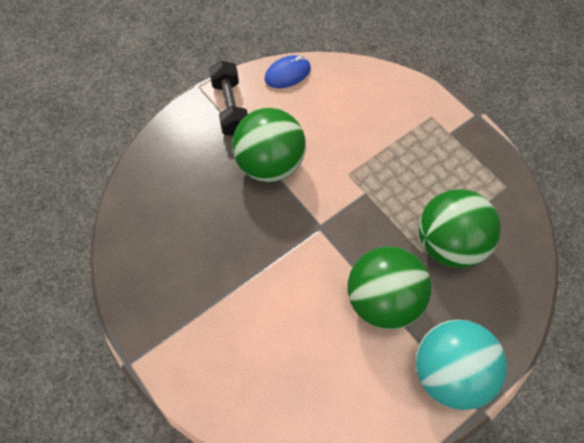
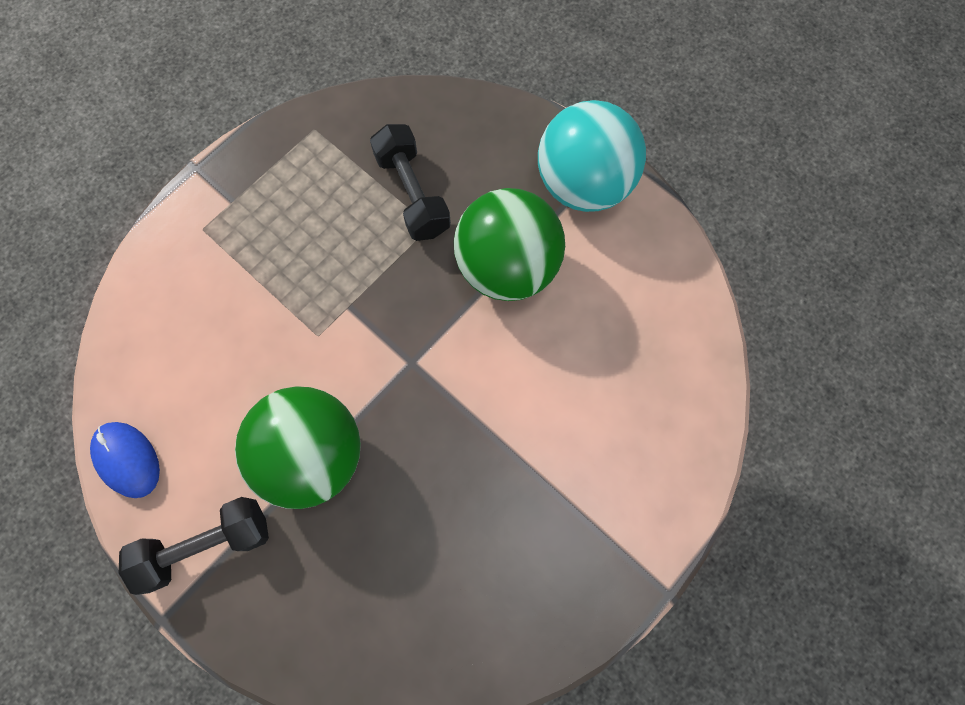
camera: 100 degrees left, 10 degrees up
green ball [418,189,501,268] -> black dumbbell [370,124,451,241]

